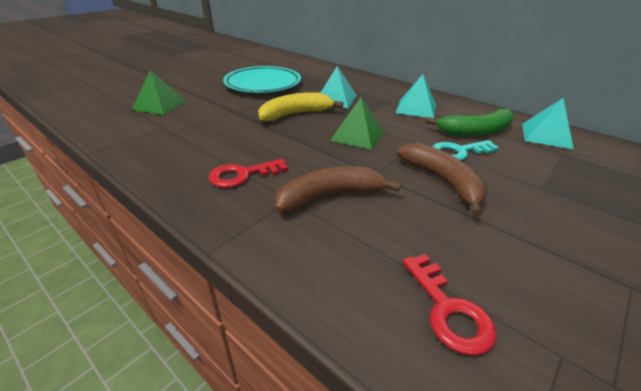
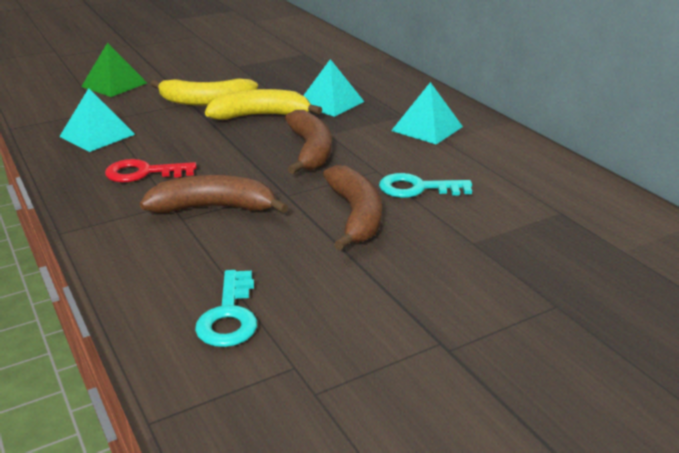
camera: 20 degrees right, 5 degrees down
turquoise plate [223,66,301,93] -> none
green pyramid [330,98,384,150] -> brown banana [285,110,332,174]
red key [402,254,497,356] -> turquoise key [195,270,257,347]
green banana [426,109,514,136] -> none
turquoise pyramid [522,98,574,149] -> turquoise pyramid moved to [59,88,135,152]
none -> yellow banana [151,78,258,106]

